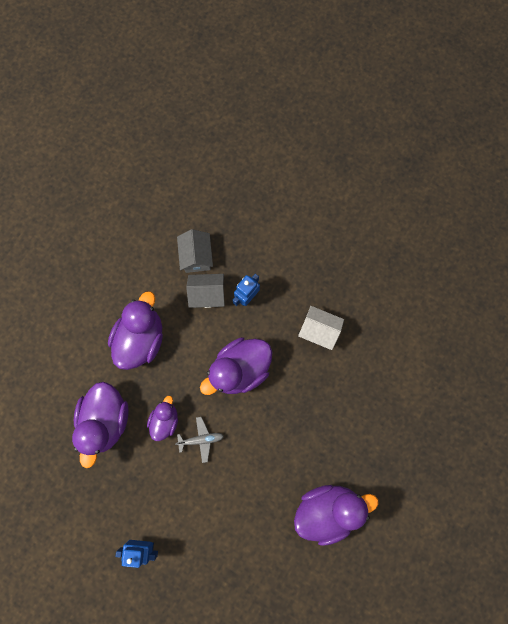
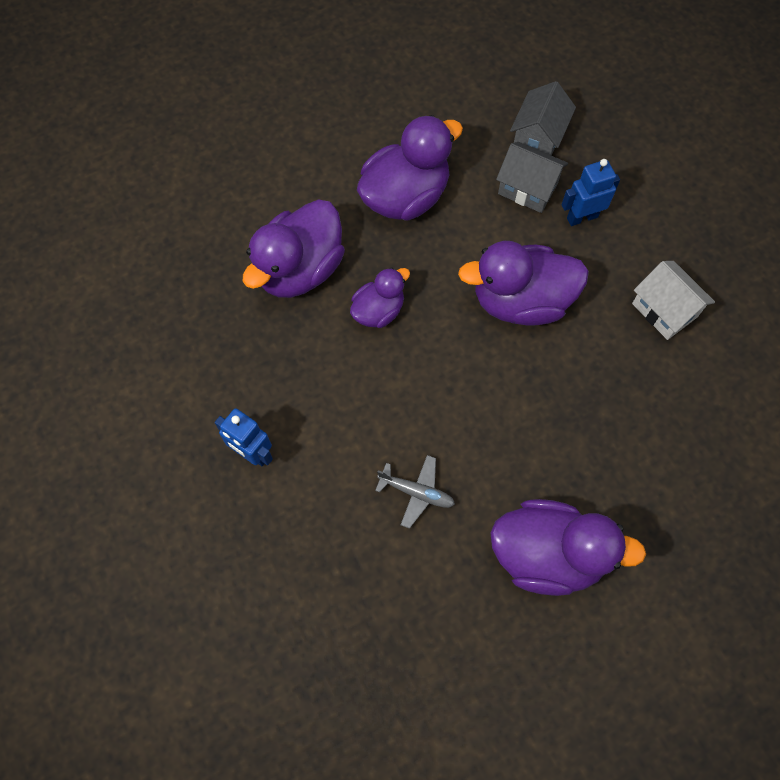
camera: 30 degrees right, 10 degrees down
grey plane [175,417,224,463] -> grey plane moved to [375,455,455,529]

